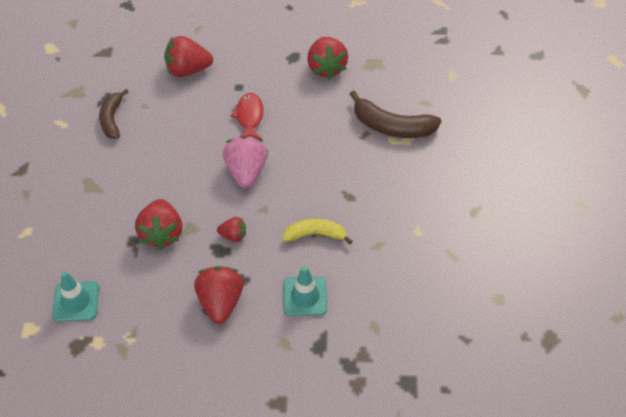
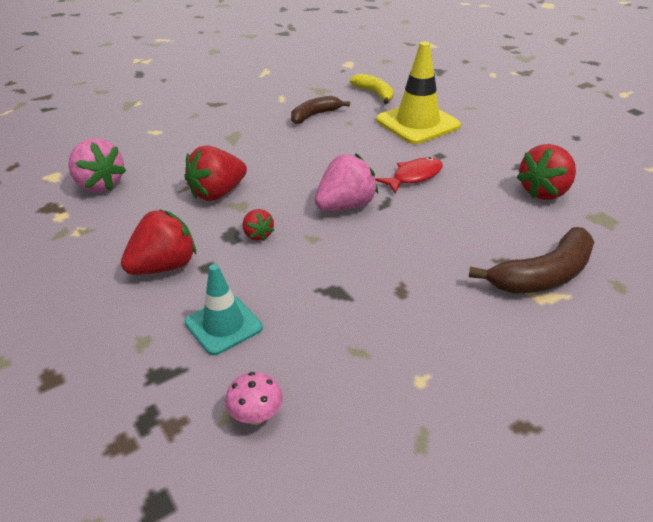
camera: 55 degrees right, 15 degrees down
turquoise traffic cone [52,271,99,322] -> pink strawberry [68,138,126,192]
red strawberry [164,36,213,77] -> yellow traffic cone [376,41,461,144]
yellow banana [283,219,352,244] -> yellow banana moved to [350,74,394,104]
brown banana [350,91,441,138] -> brown banana turned 105 degrees counterclockwise [469,227,594,294]
none -> pink mushroom [225,372,283,425]

